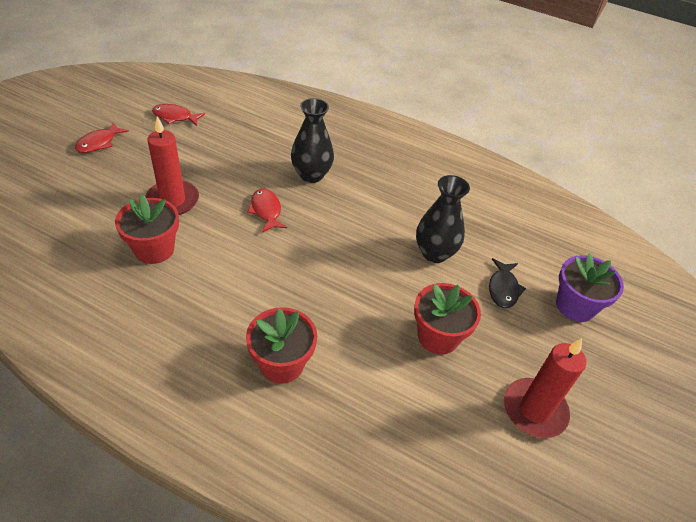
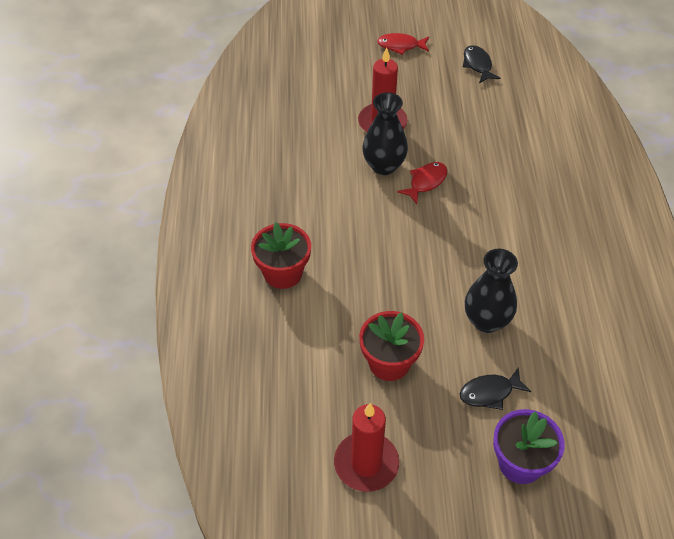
camera: 65 degrees right, 5 degrees up
red flower pot [115,194,179,264] -> none
red fish [152,104,205,126] -> black fish [463,45,500,83]
black vase [291,98,334,183] -> black vase moved to [362,92,408,175]

